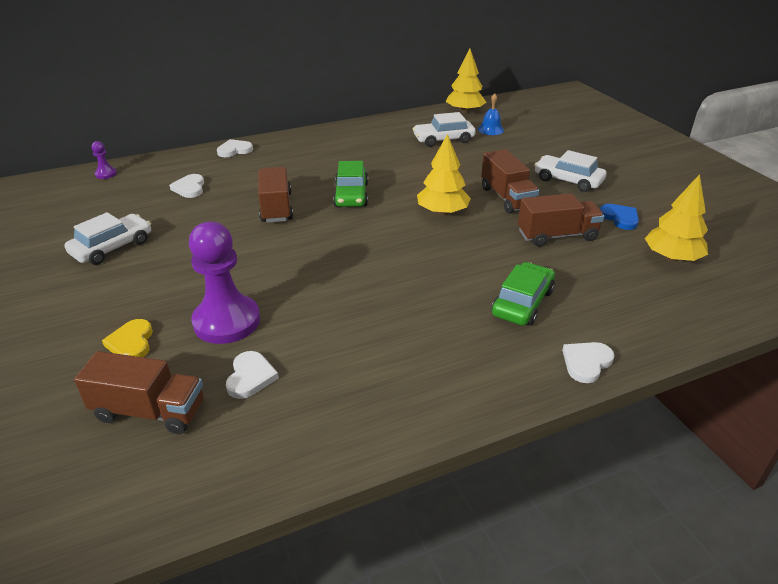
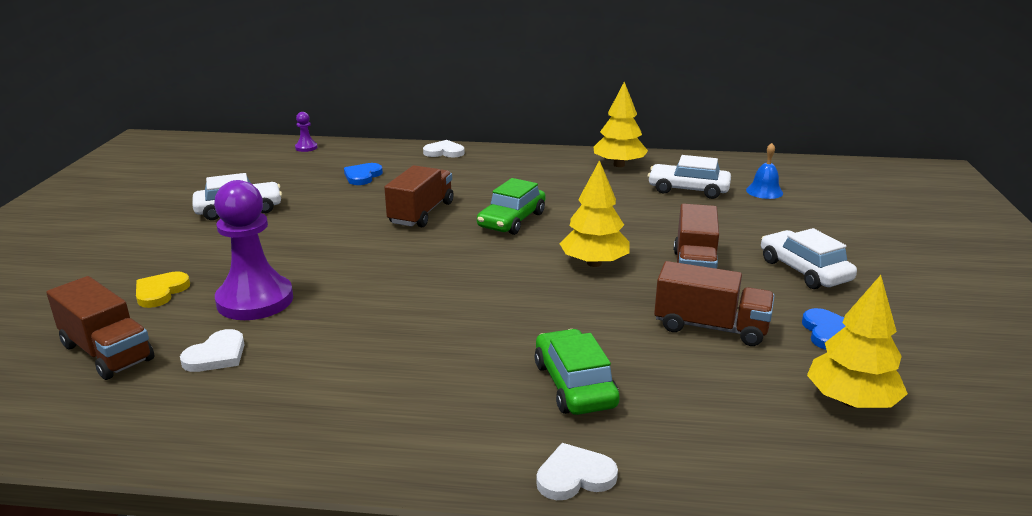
camera: 30 degrees right, 10 degrees down
white heart [169,174,204,198] -> blue heart [344,163,383,185]
yellow tree [446,48,486,114] -> yellow tree moved to [594,82,648,167]
green car [492,262,555,326] -> green car turned 75 degrees counterclockwise [535,329,620,415]

